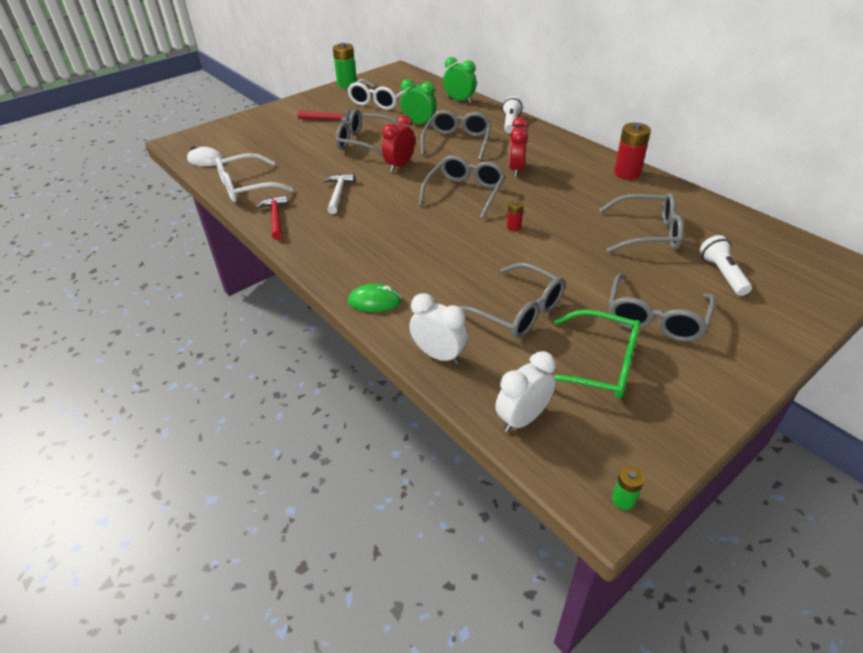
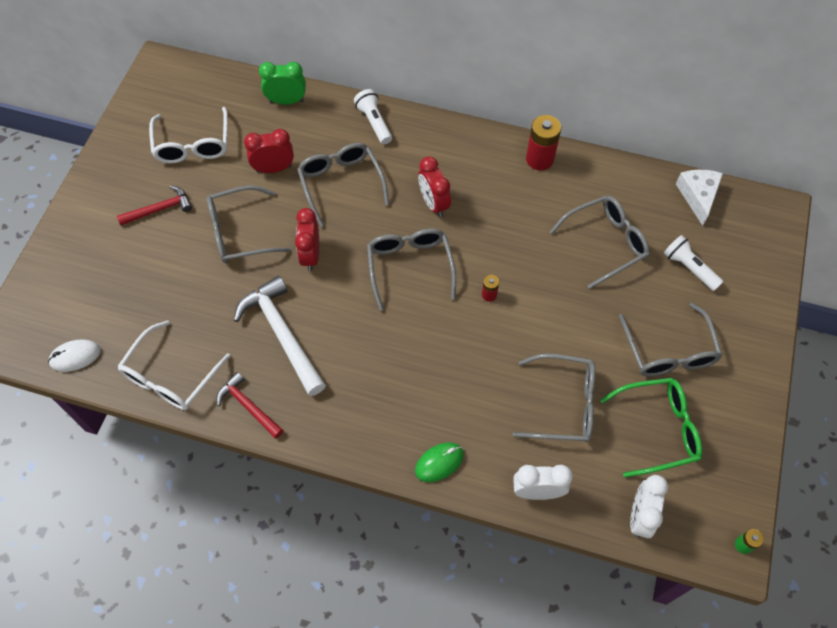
camera: 35 degrees left, 20 degrees up
white hammer [324,173,355,214] -> white hammer [234,276,326,396], size x1.70
green battery [333,43,357,88] -> none
green clock [400,79,437,126] -> red clock [244,129,294,173]
none -> white cheese [676,170,723,226]

